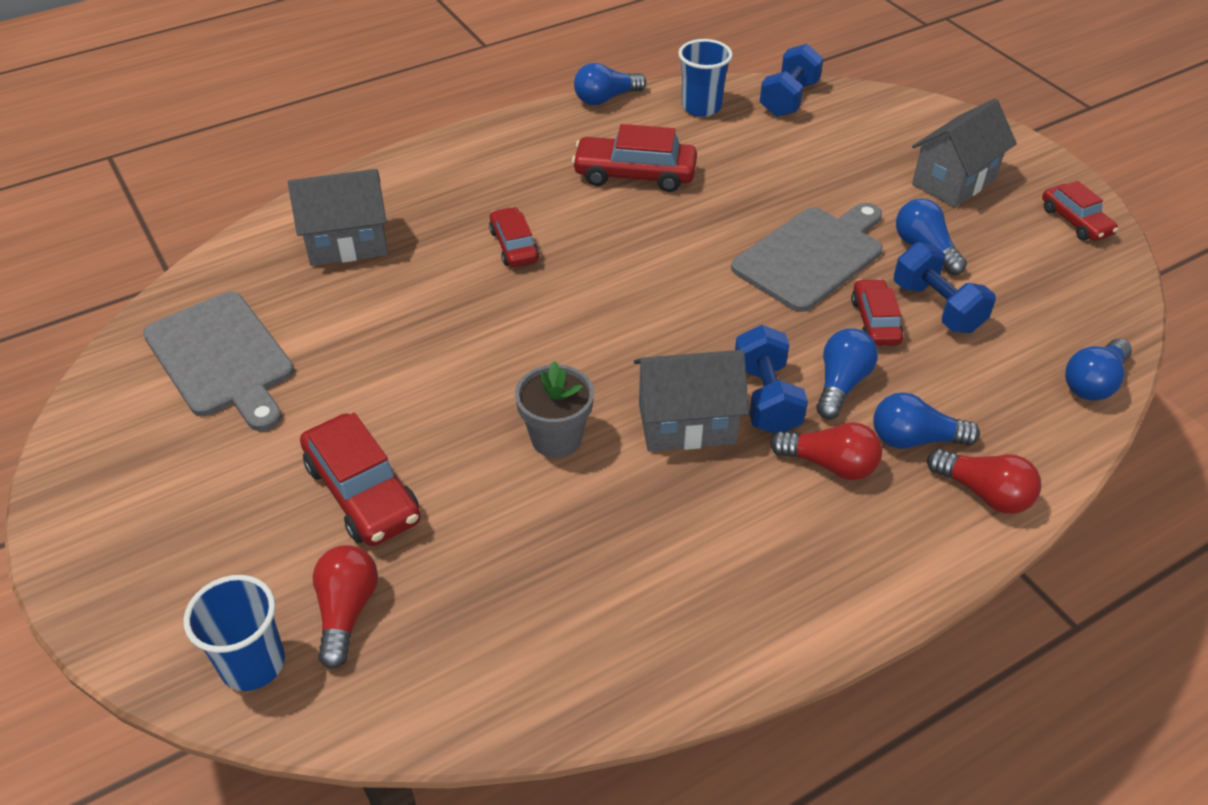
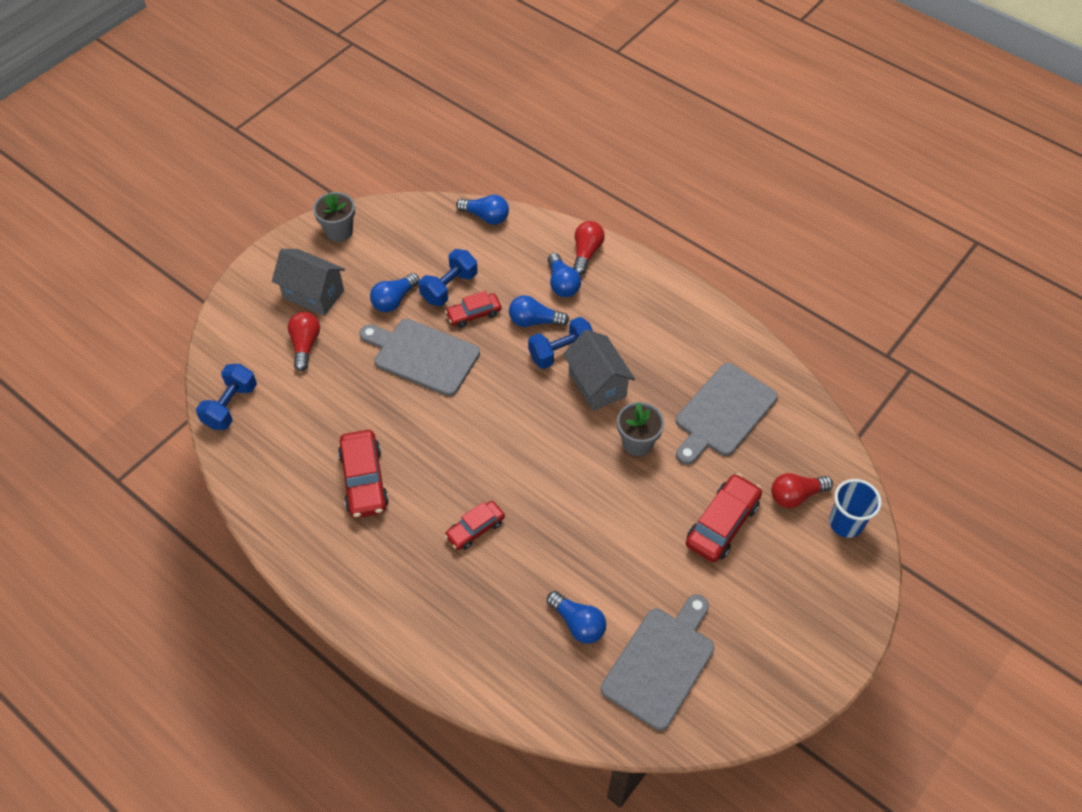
camera: 110 degrees left, 10 degrees up
grey house [288,169,388,266] -> none
blue light bulb [574,63,646,105] -> blue light bulb moved to [547,591,606,644]
blue cup [678,39,733,117] -> none
blue dumbbell [760,44,824,117] -> blue dumbbell turned 75 degrees counterclockwise [196,364,257,430]
red light bulb [770,422,882,480] -> red light bulb moved to [288,312,320,371]
red car [1042,181,1118,241] -> grey flower pot [313,192,355,242]
none -> grey cutting board [676,363,778,465]

